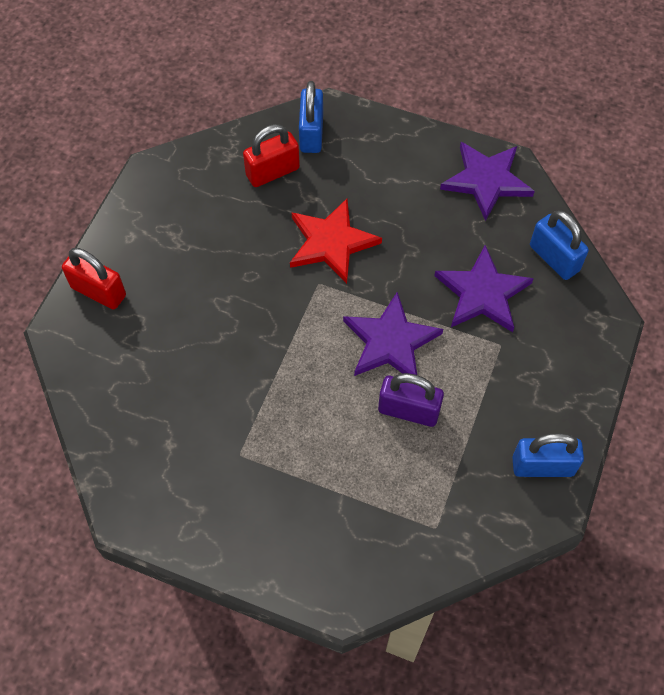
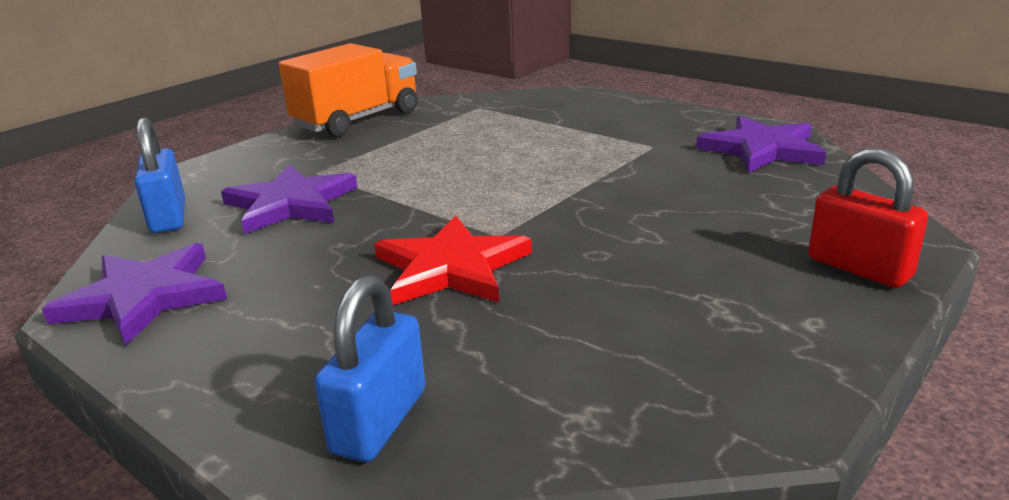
camera: 160 degrees left, 35 degrees down
red padlock [243,124,300,187] -> none
purple star [343,292,443,376] -> purple star moved to [696,116,826,173]
purple padlock [378,373,444,427] -> none
blue padlock [512,433,584,477] -> orange truck [279,43,418,137]

